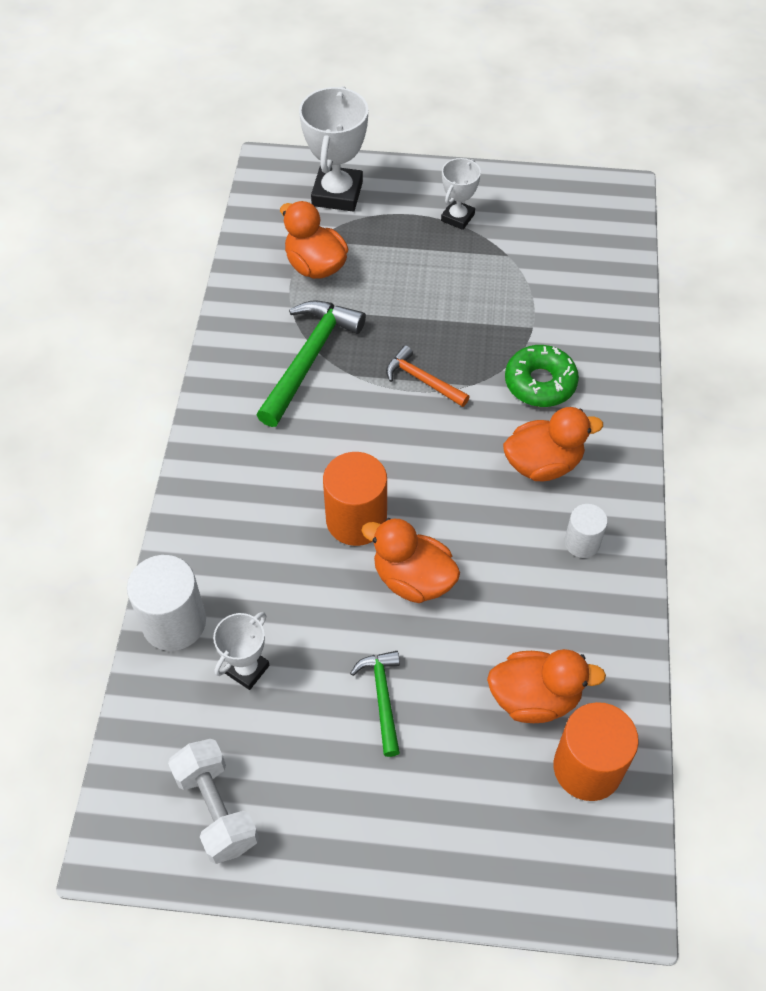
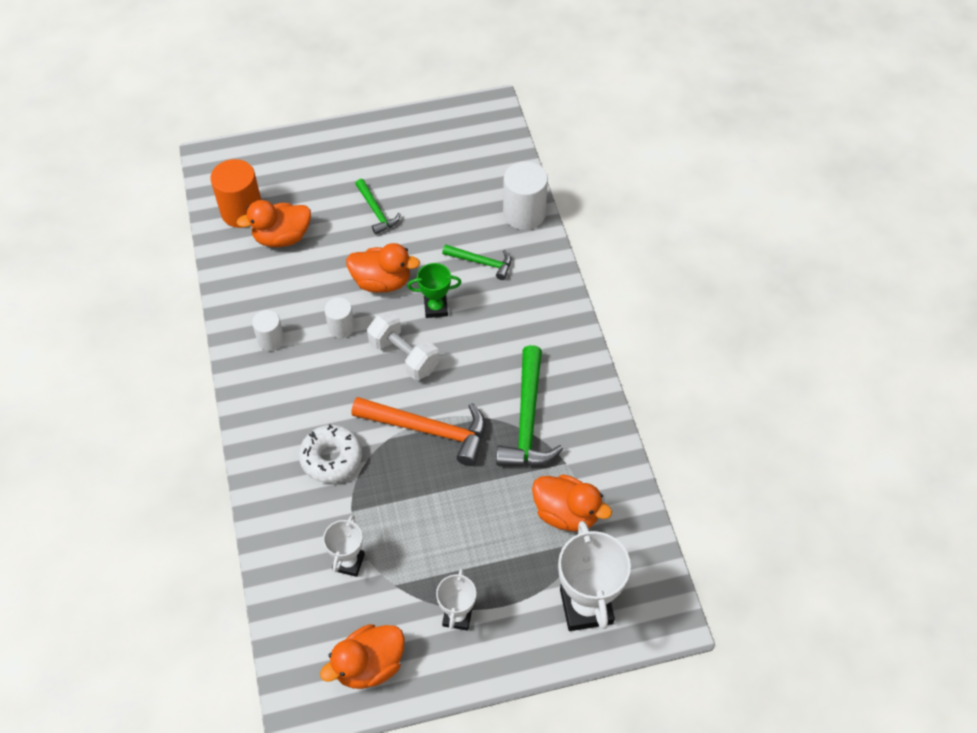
camera: 160 degrees right, 0 degrees up
white dumbbell [168,739,259,864] -> white dumbbell moved to [367,312,439,380]
white trophy [213,612,270,690] -> white trophy moved to [323,515,365,577]
orange cylinder [323,452,387,546] -> green trophy [408,263,461,318]
orange hammer [386,345,470,407] -> orange hammer [351,397,485,466], size x1.77
orange duck [503,407,603,481] -> orange duck moved to [320,624,405,689]
green donut [505,345,579,407] -> white donut [299,424,362,483]
none -> white cylinder [324,297,355,338]
none -> green hammer [442,244,511,280]

